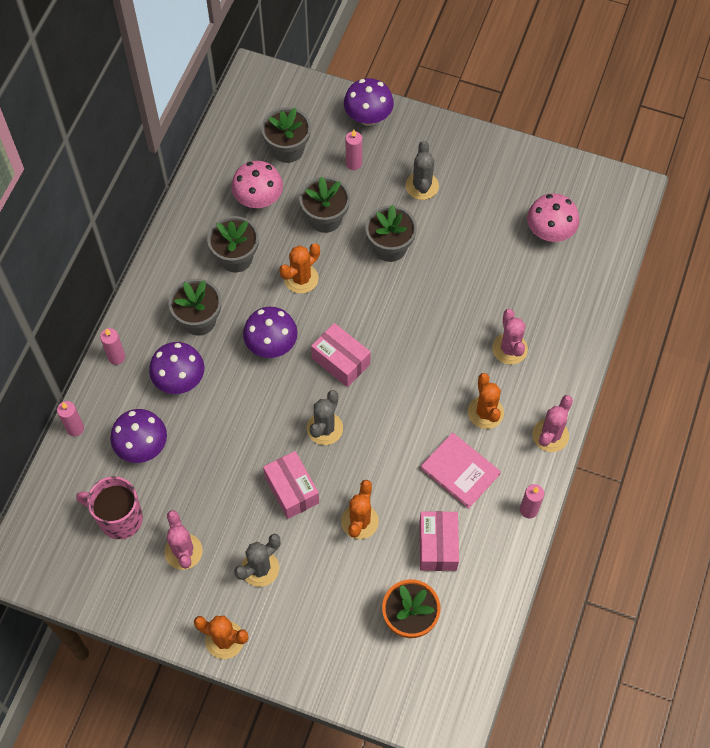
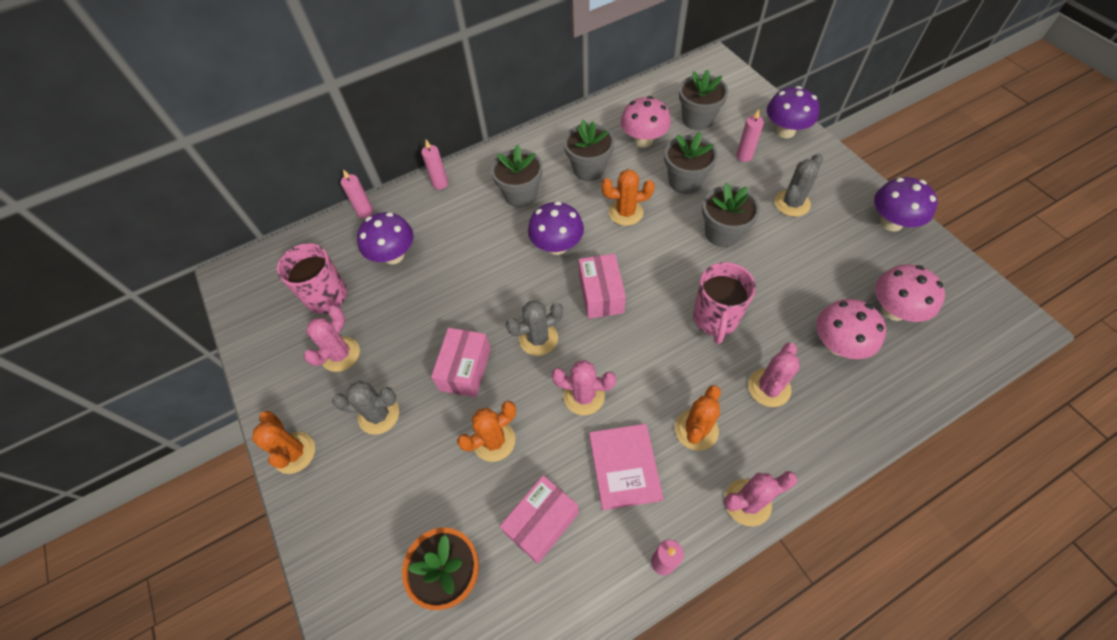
camera: 45 degrees right, 5 degrees down
purple mushroom [149,342,204,394] -> purple mushroom moved to [874,177,938,232]
none -> pink cactus [552,360,616,415]
none -> pink mug [693,262,756,344]
none -> pink mushroom [816,299,886,359]

